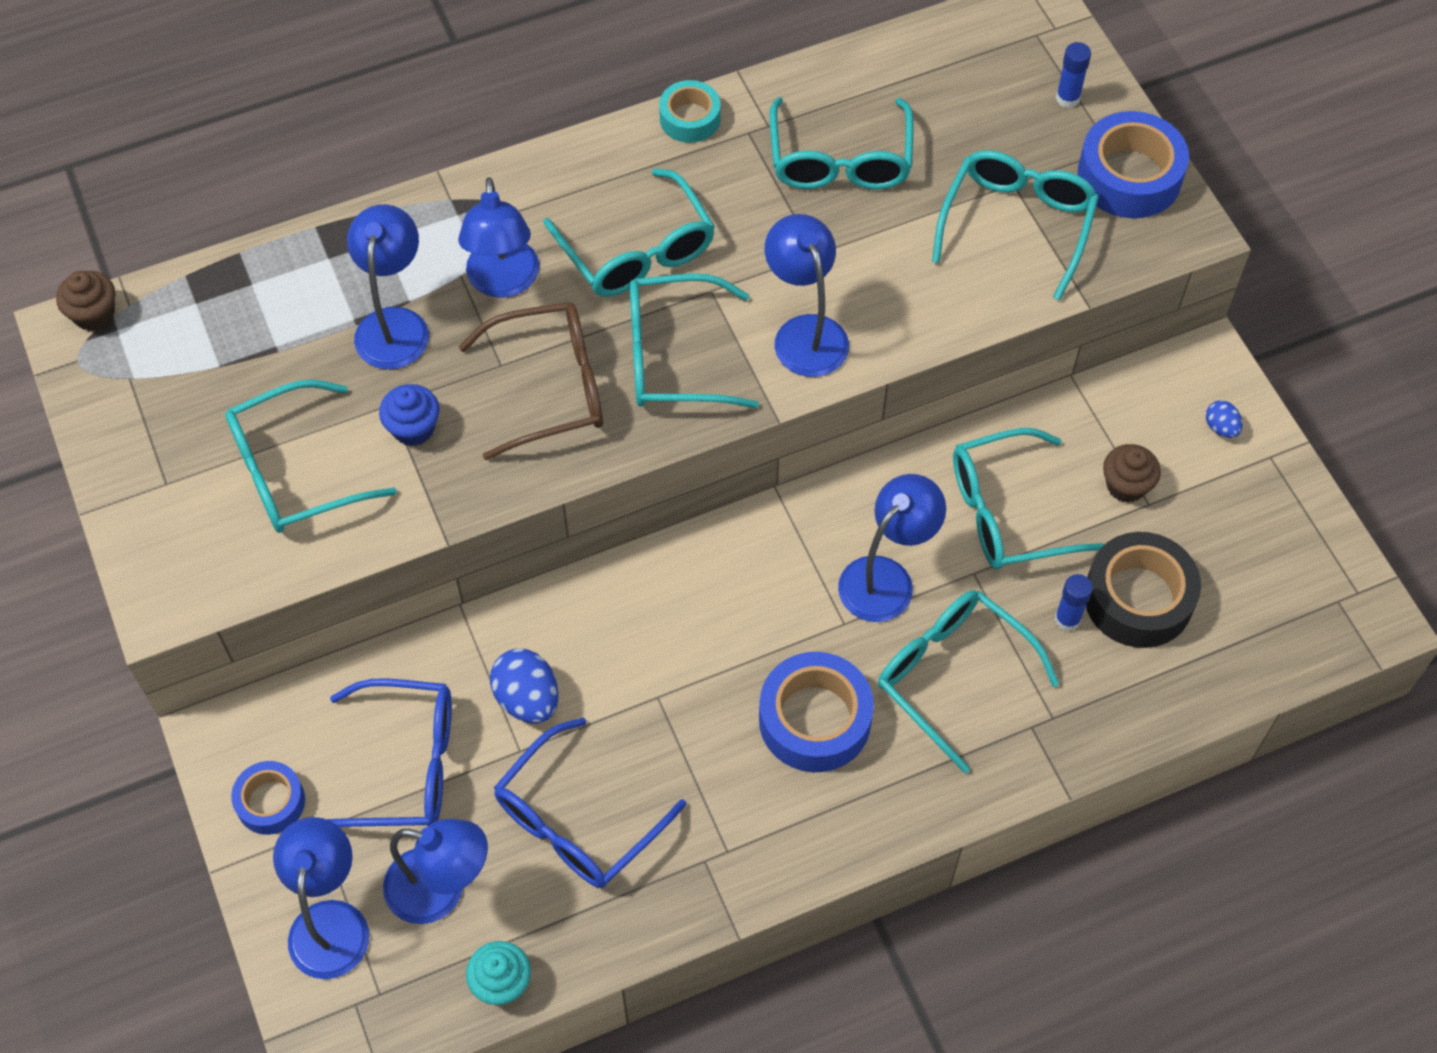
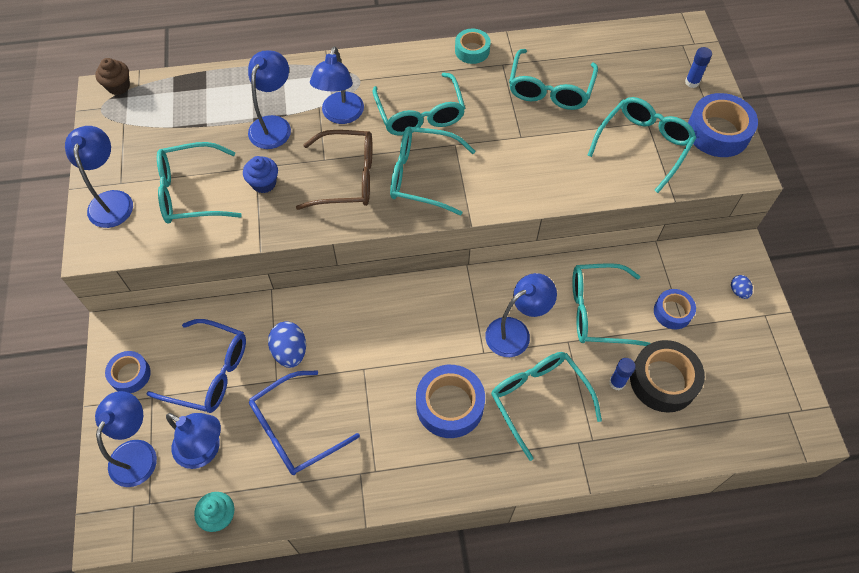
camera: 15 degrees right, 0 degrees up
blue lamp [765,214,849,377] -> blue lamp moved to [65,126,133,228]
brown cupcake [1103,444,1161,503] -> blue tape [654,289,696,329]

